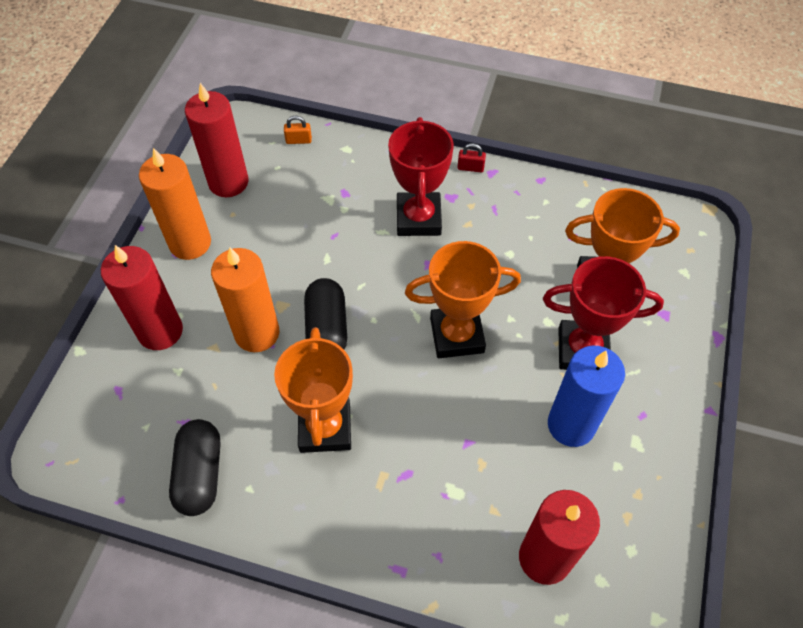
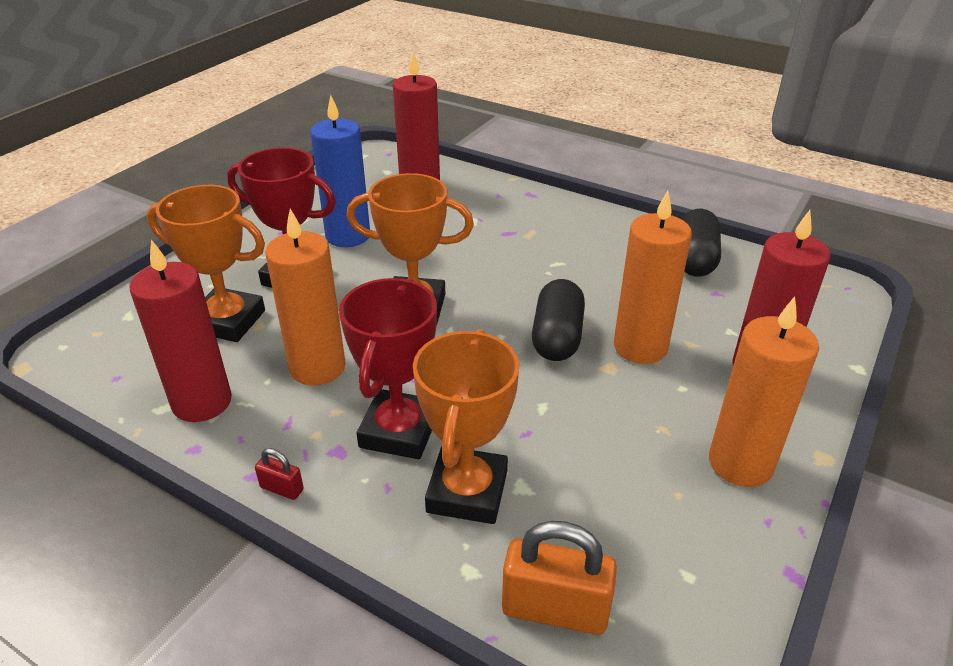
camera: 165 degrees left, 20 degrees down
red candle [185,83,248,197] -> red candle moved to [129,240,232,422]
orange trophy [274,327,353,453] -> orange trophy moved to [413,329,519,524]
orange padlock [284,116,312,144] -> orange padlock [502,521,617,635], size x2.07
none -> orange candle [265,209,346,385]

